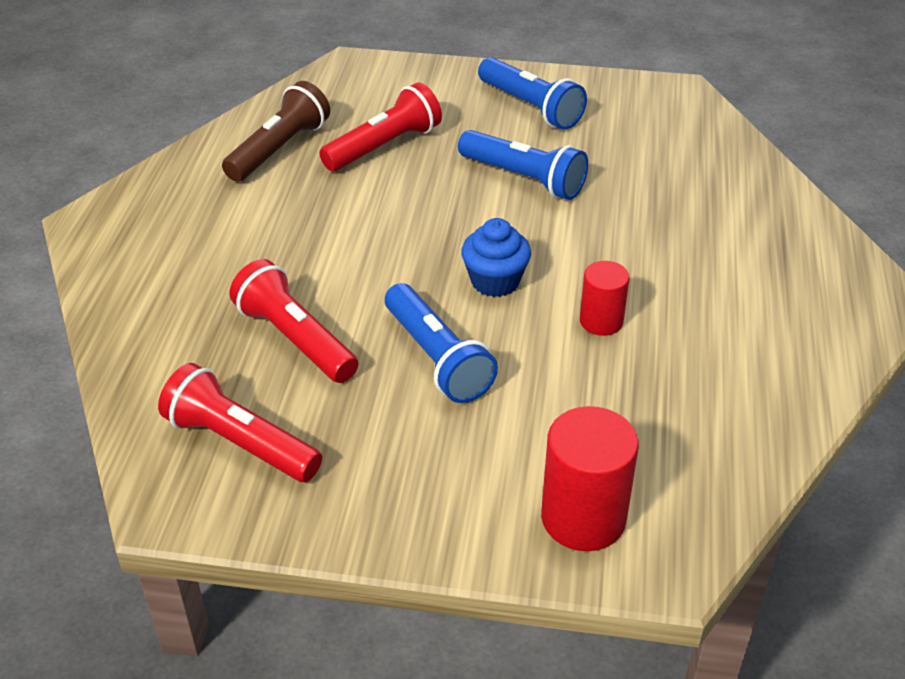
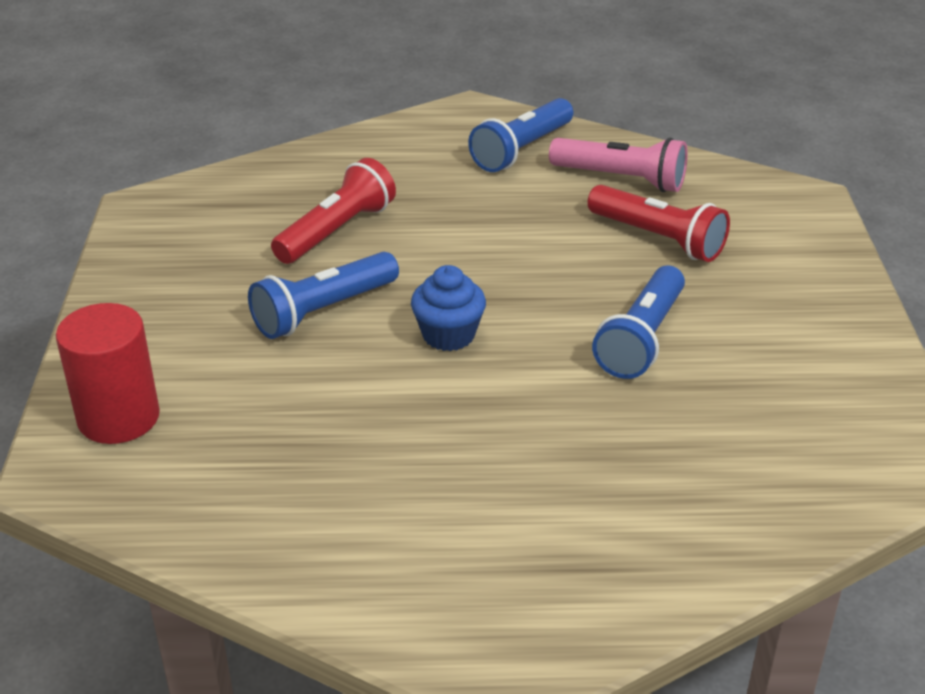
camera: 80 degrees right, 5 degrees down
red flashlight [158,363,322,482] -> none
brown flashlight [222,81,330,182] -> pink flashlight [549,137,688,192]
blue flashlight [478,57,587,130] -> blue flashlight moved to [468,98,573,172]
red cylinder [580,261,629,336] -> none

